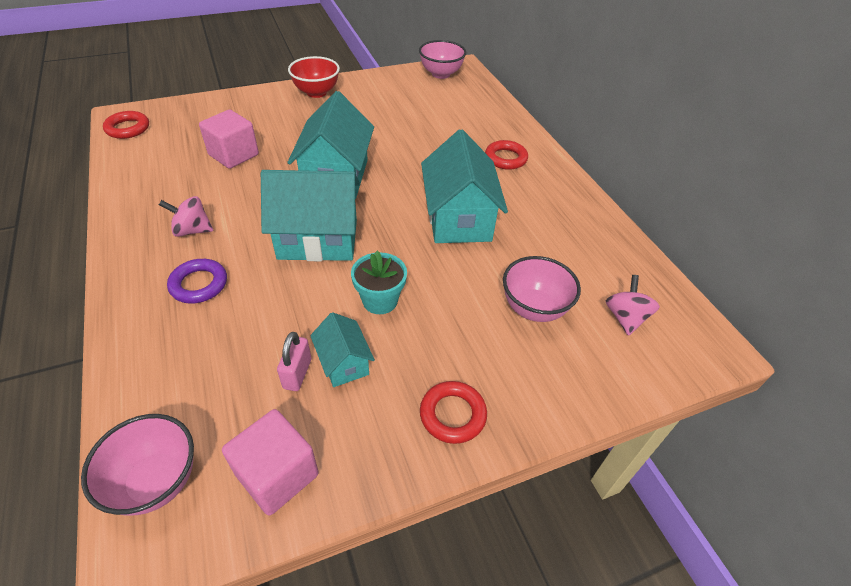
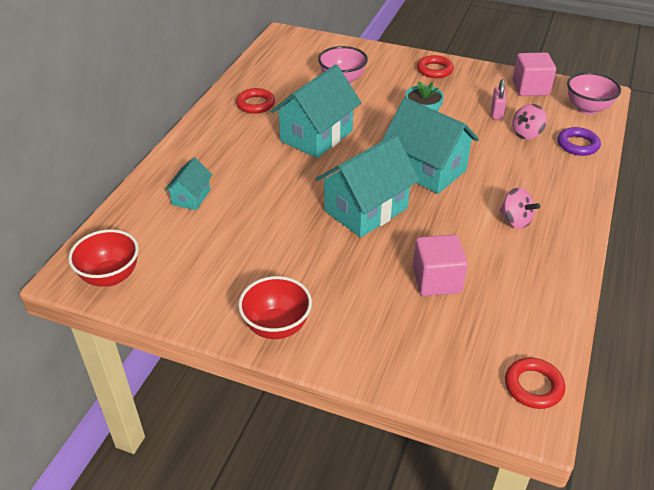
camera: 135 degrees left, 5 degrees down
purple ring [167,259,227,304] -> purple ring moved to [558,127,601,156]
pink padlock [277,332,311,391] -> pink padlock turned 45 degrees counterclockwise [491,79,506,120]
turquoise house [310,312,375,387] -> turquoise house moved to [164,157,213,210]
pink bowl [419,40,466,79] -> red bowl [68,229,139,287]
red ring [485,140,528,170] -> red ring moved to [236,88,275,114]
pink spinning top [606,275,660,336] -> pink spinning top moved to [512,104,547,140]

